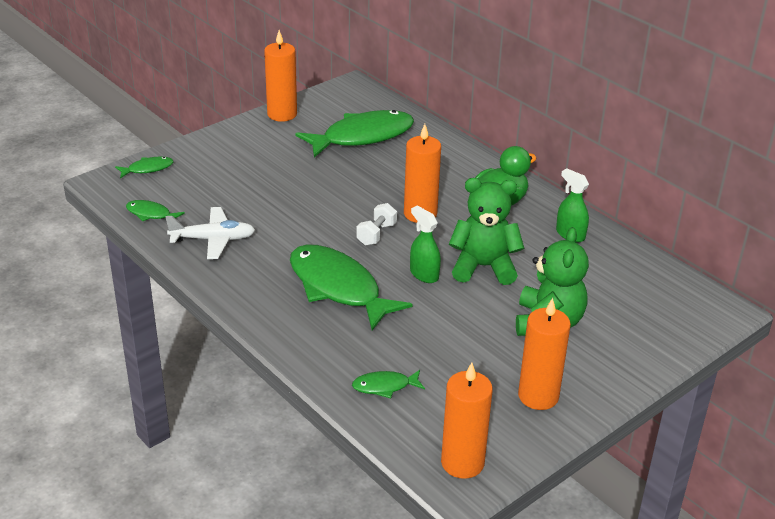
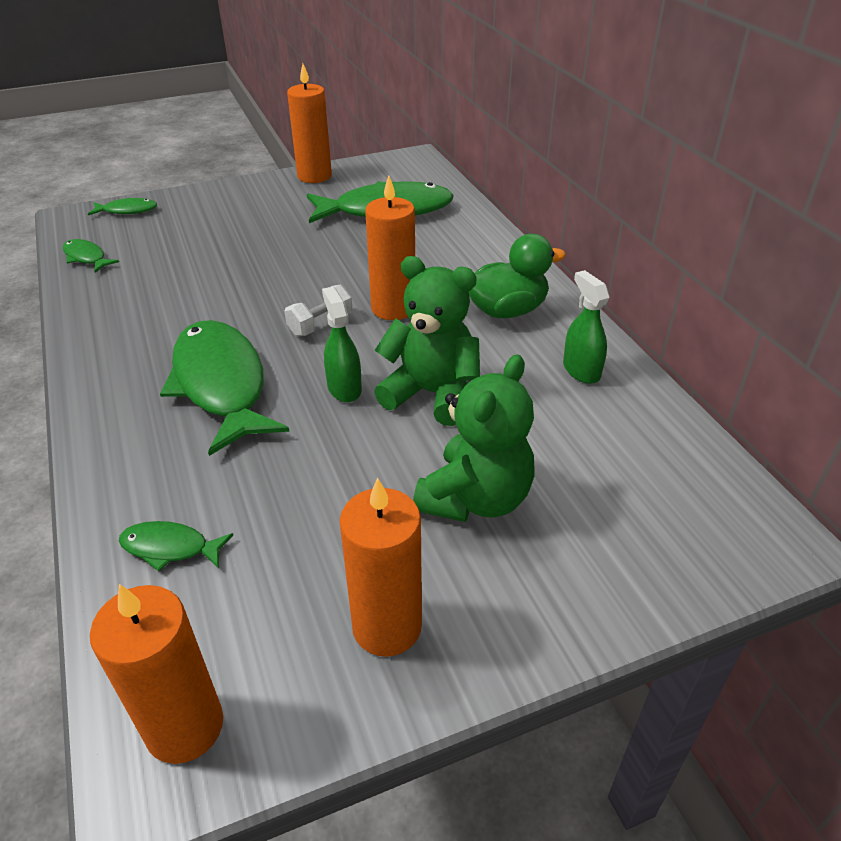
camera: 20 degrees right, 5 degrees up
white plane [166,207,255,259] -> none

